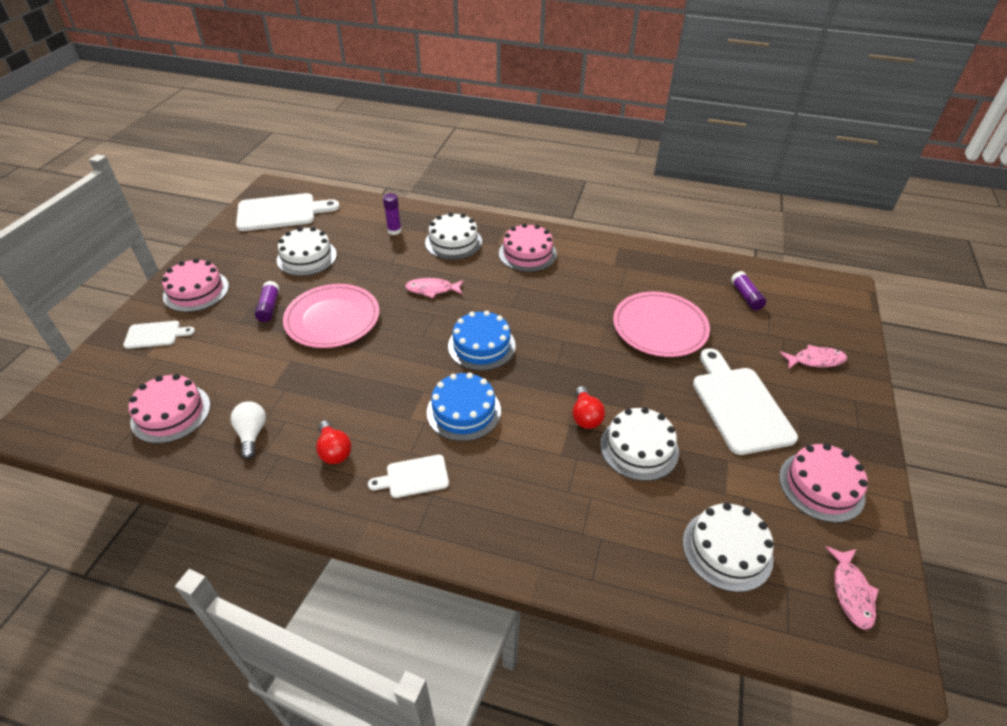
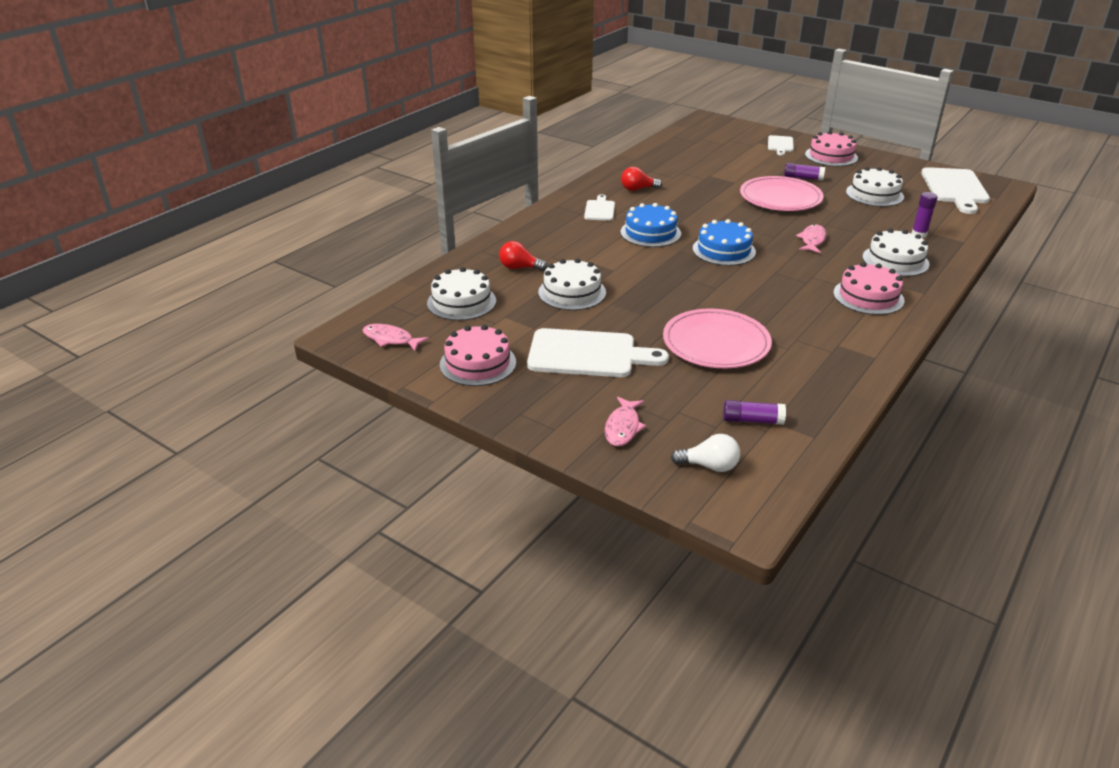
camera: 110 degrees right, 10 degrees down
pink cake [129,374,211,443] -> none
white light bulb [231,401,266,459] -> white light bulb moved to [671,434,740,472]
red light bulb [572,386,605,429] -> red light bulb moved to [499,241,548,271]

